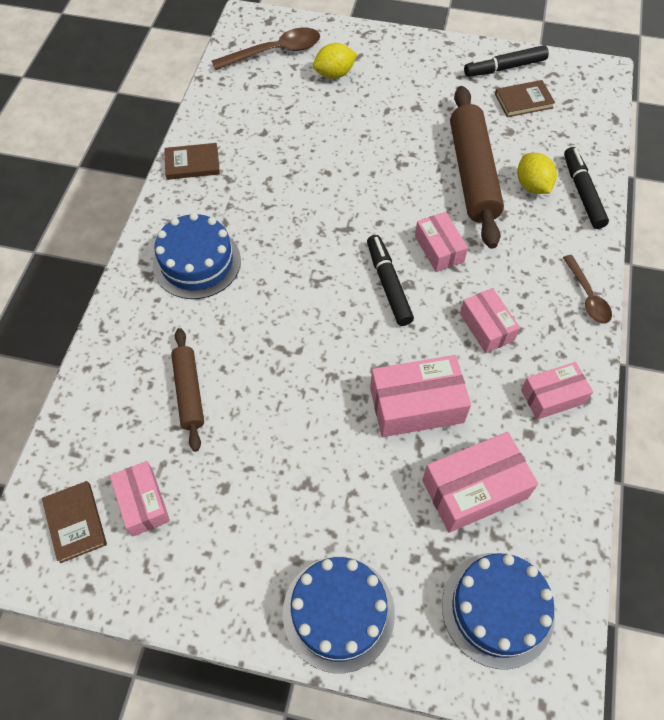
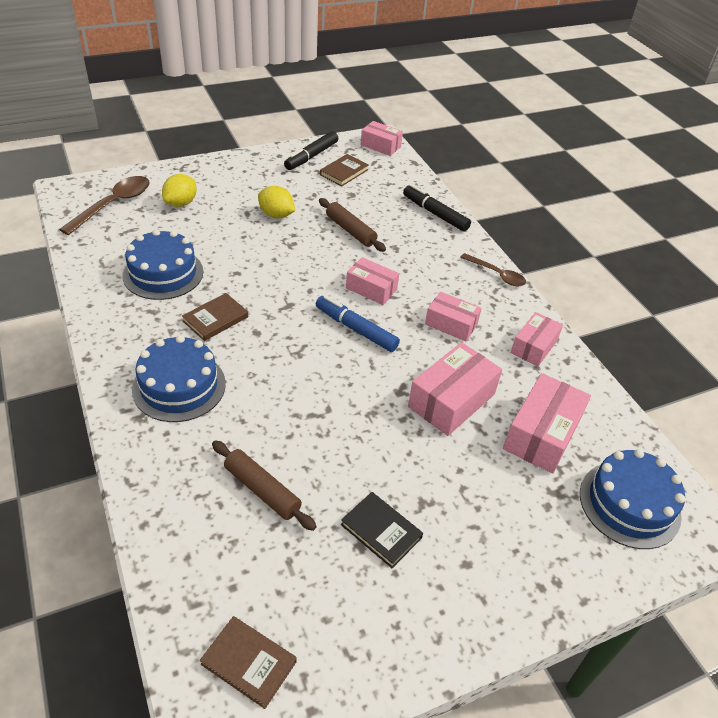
camera: 40 degrees left, 15 degrees down
pink box [110,461,170,536] -> pink box moved to [361,121,403,156]
brown book [164,143,220,180] -> brown book moved to [182,293,248,341]
blue cake [283,557,395,673] -> blue cake moved to [122,229,203,300]
black marker [367,235,414,326] -> blue marker [316,295,400,352]
brown rolling pin [450,86,504,249] -> brown rolling pin [319,198,386,252], size x0.56
yellow lemon [517,153,557,194] -> yellow lemon moved to [258,186,295,218]
none -> black book [341,492,423,568]

